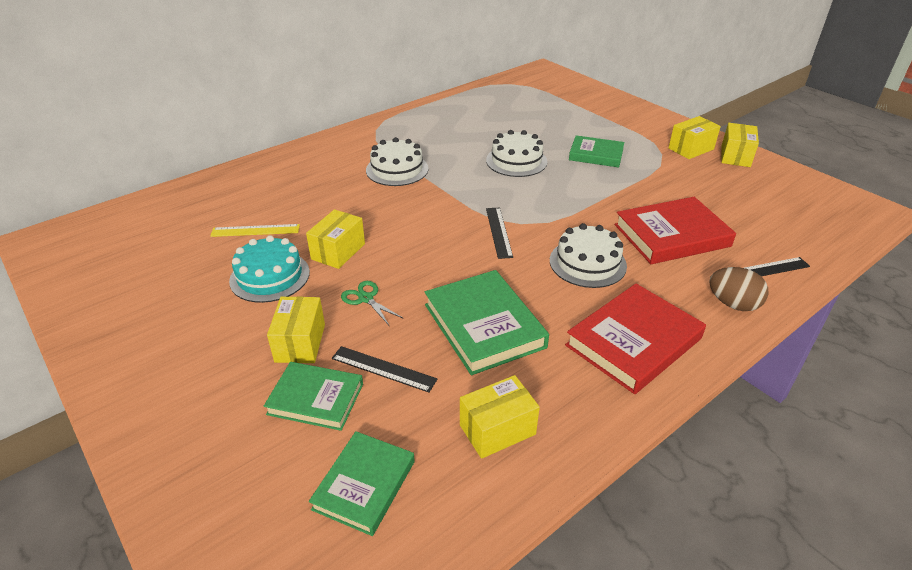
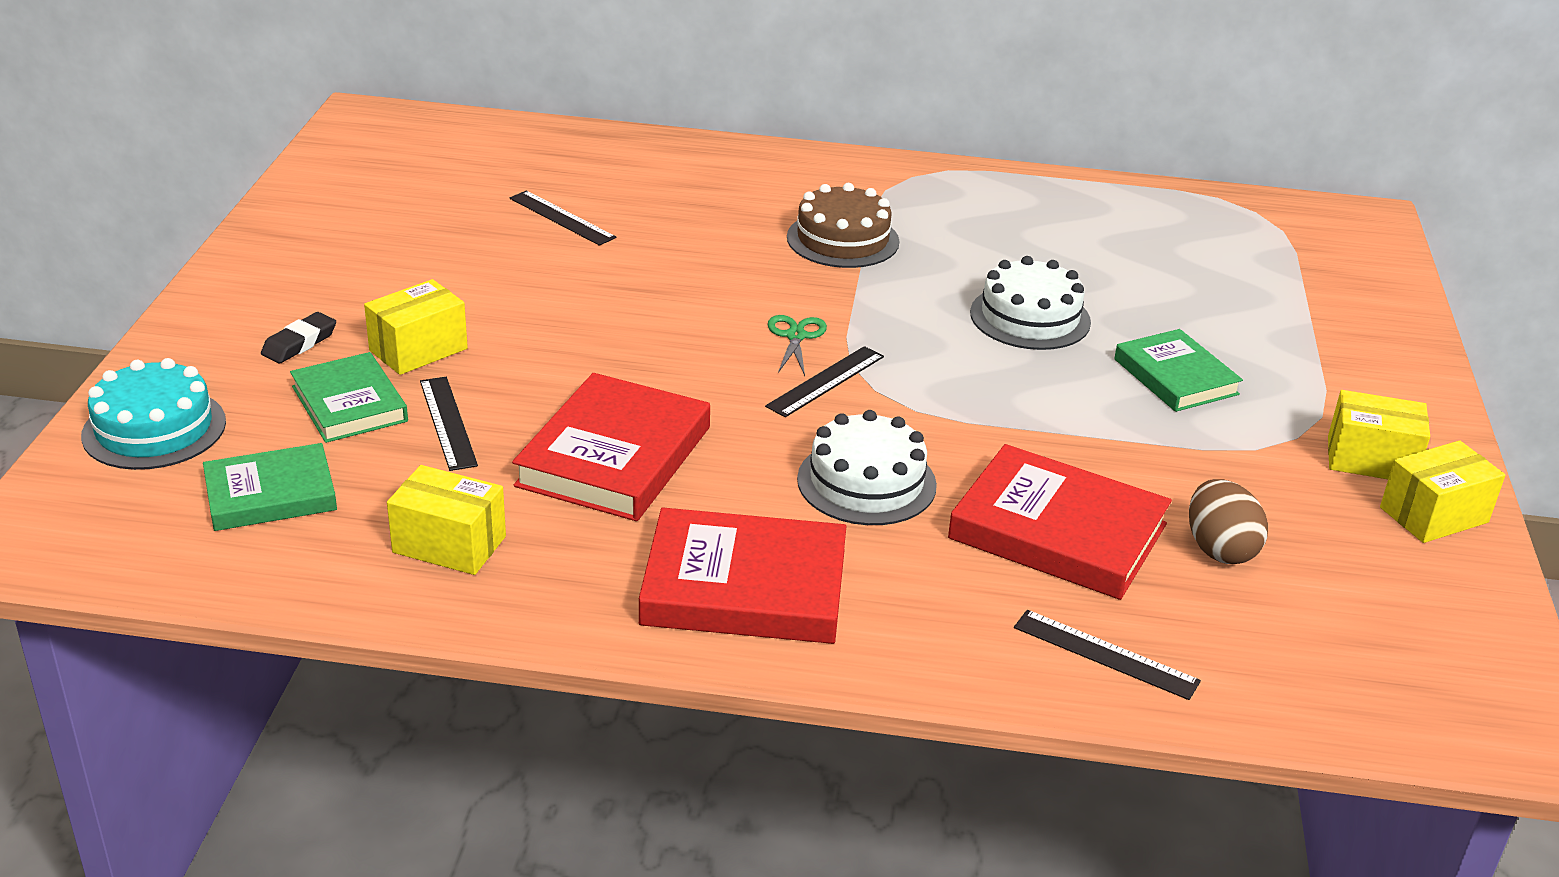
camera: 45 degrees right, 5 degrees down
yellow ruler [210,224,300,237] -> black ruler [510,190,616,246]
turquoise cake [229,235,310,303] -> turquoise cake moved to [81,358,226,470]
yellow box [306,209,365,269] -> none
green scissors [341,281,403,325] -> green scissors moved to [768,315,827,376]
white cake [366,137,428,186] -> brown cake [787,183,899,268]
green book [425,270,549,375] -> red book [512,373,710,521]
brown egg [709,267,769,311] -> brown egg moved to [1189,479,1268,564]
none -> black eraser [261,312,336,363]

